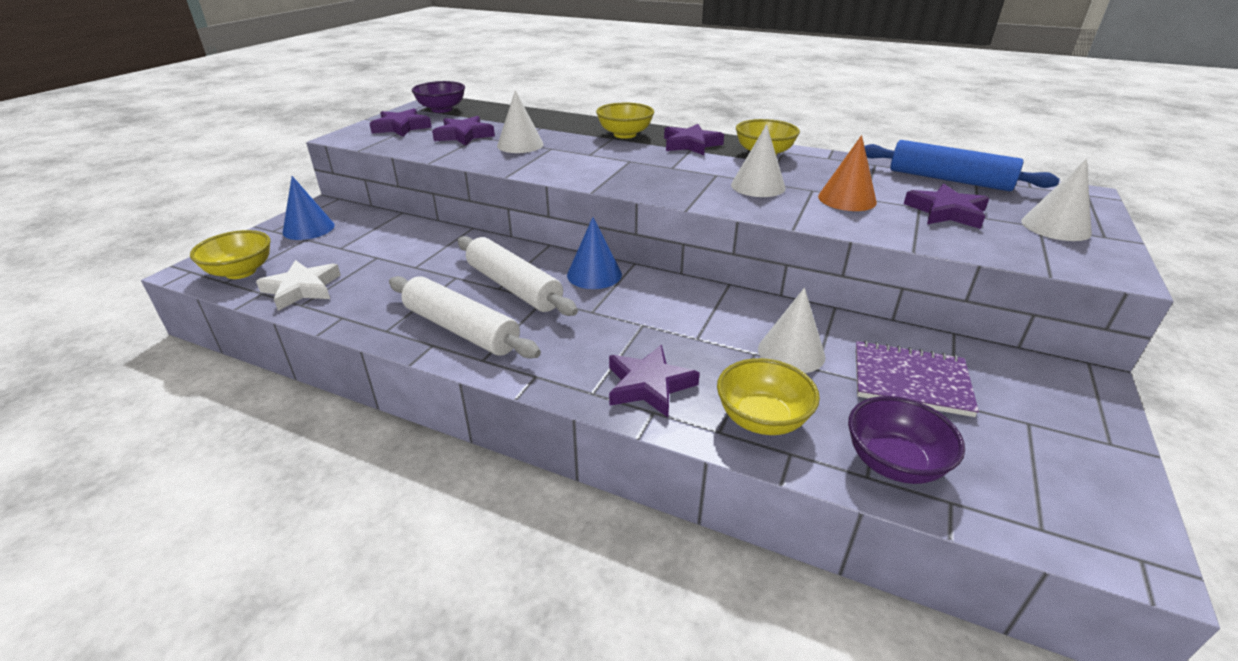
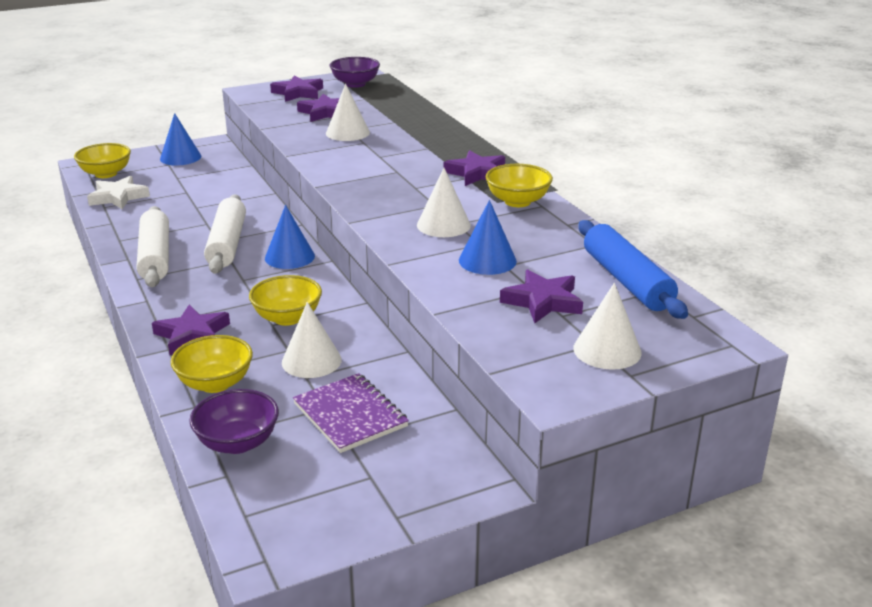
camera: 40 degrees right, 5 degrees down
yellow bowl [596,102,654,139] -> yellow bowl moved to [249,275,322,326]
orange cone [818,135,877,211] -> blue cone [459,200,517,275]

